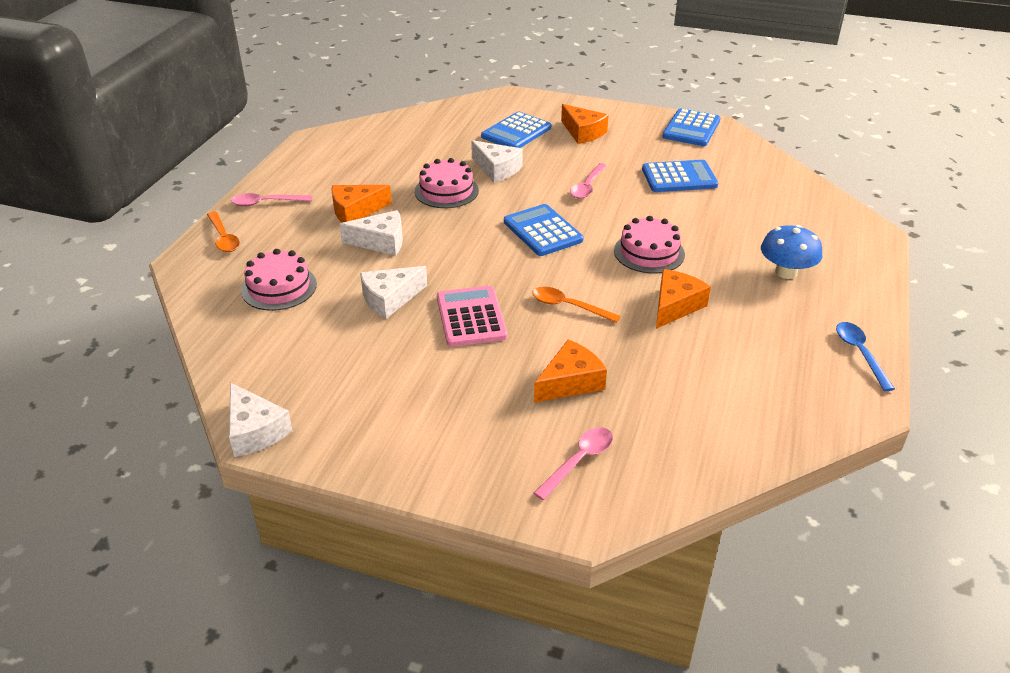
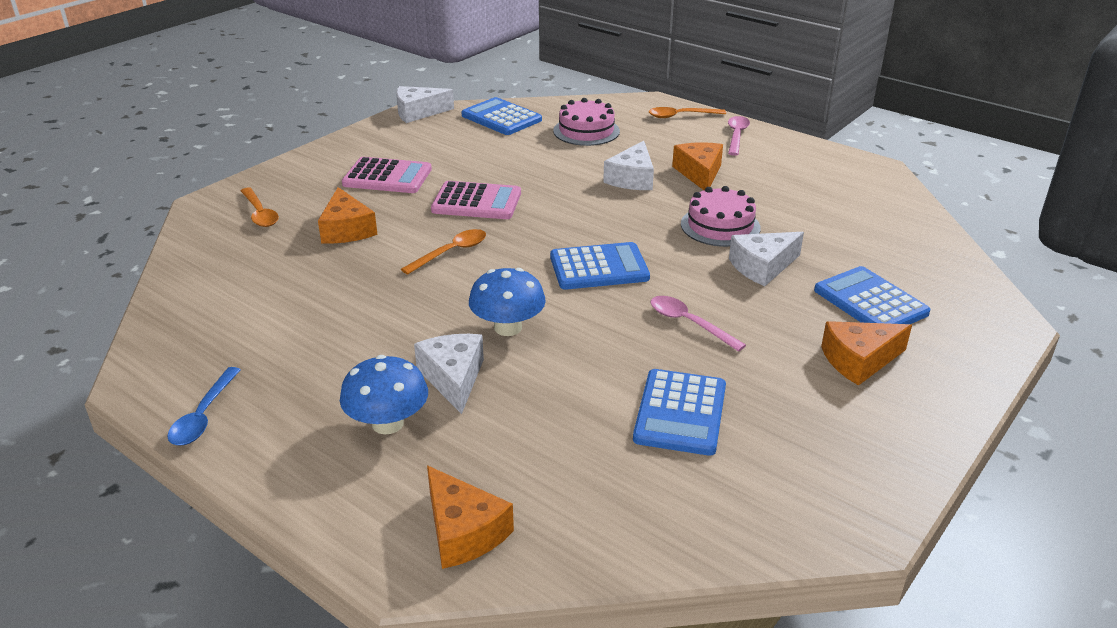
camera: 110 degrees right, 5 degrees down
white cheese [360,266,428,319] -> white cheese moved to [414,334,484,414]
pink spoon [534,427,613,500] -> orange spoon [241,188,279,227]
pink cake [614,216,685,273] -> blue mushroom [469,268,546,336]
orange cheese [656,269,711,329] -> orange cheese moved to [427,466,514,569]
blue calculator [662,108,720,146] -> blue calculator moved to [461,97,542,135]
blue spoon [836,322,895,391] -> blue spoon turned 90 degrees clockwise [167,367,241,445]
none -> pink calculator [342,157,432,193]

